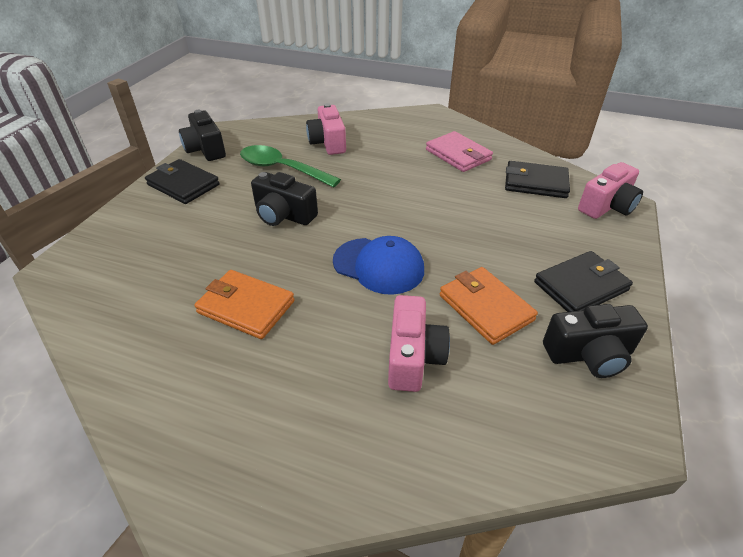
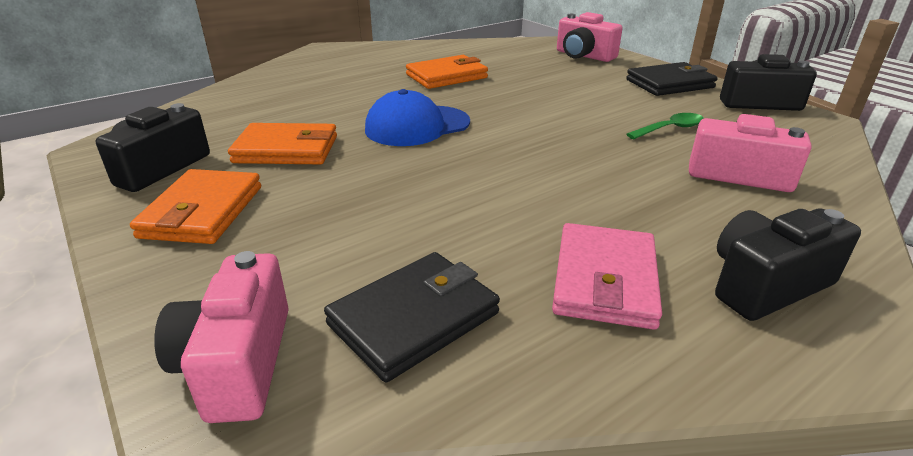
camera: 125 degrees right, 10 degrees down
green spoon [240,145,341,188] -> green spoon [627,113,704,139], size x0.55
black camera [251,172,318,226] -> black camera moved to [715,208,861,321]
pink camera [388,295,450,392] -> pink camera moved to [557,12,623,62]
pink wallet [426,131,493,172] -> pink wallet turned 75 degrees counterclockwise [552,223,662,330]
black wallet [534,251,633,312] -> orange wallet [130,169,261,244]

